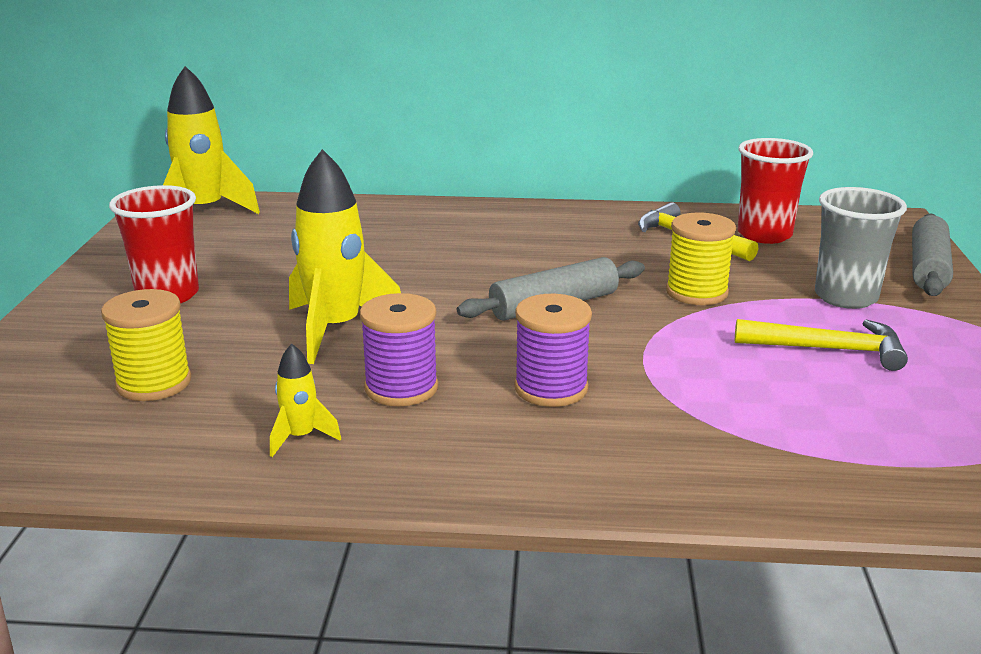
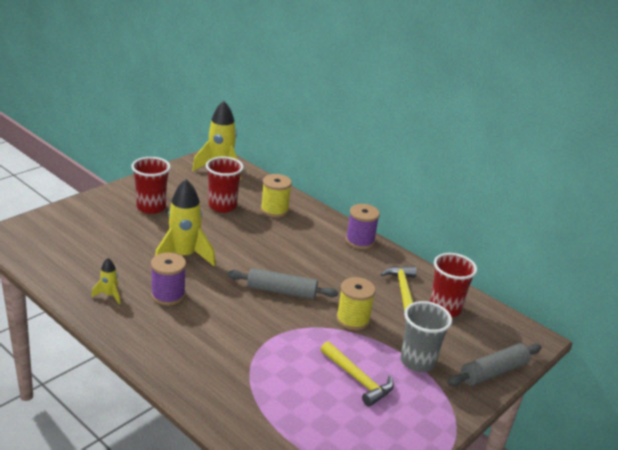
camera: 35 degrees right, 5 degrees up
yellow spool [101,289,192,401] -> yellow spool moved to [261,174,292,217]
purple spool [515,294,592,407] -> purple spool moved to [346,204,380,249]
none -> red cup [206,157,244,213]

